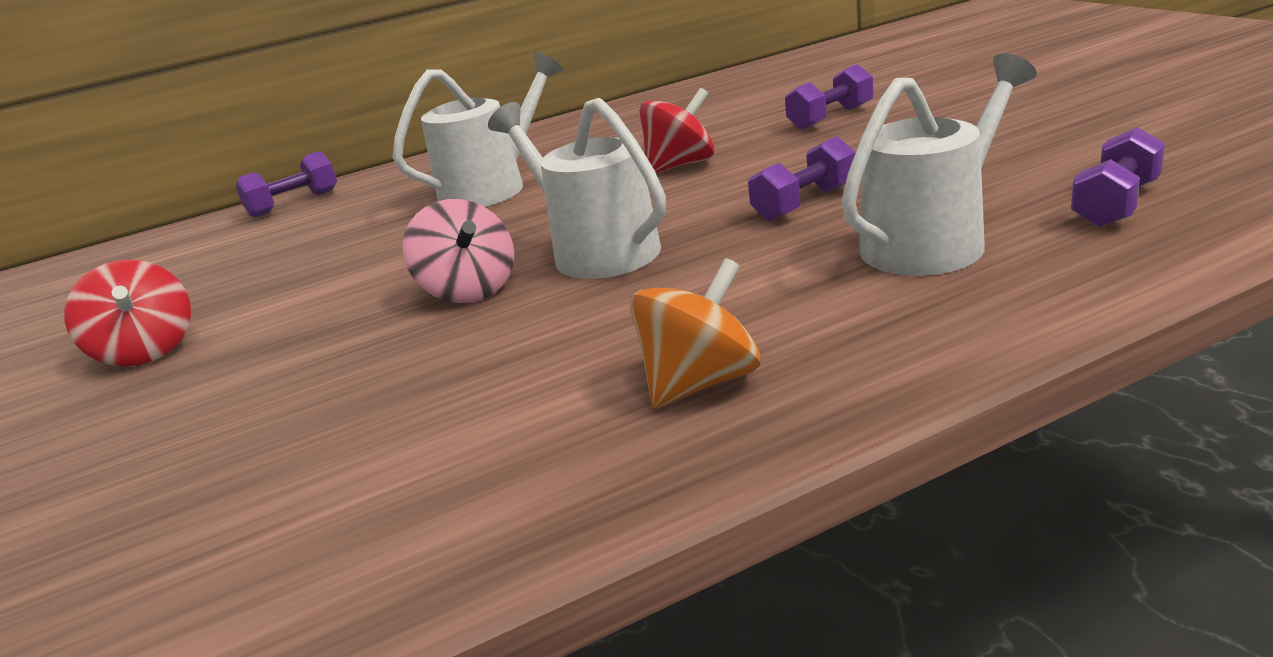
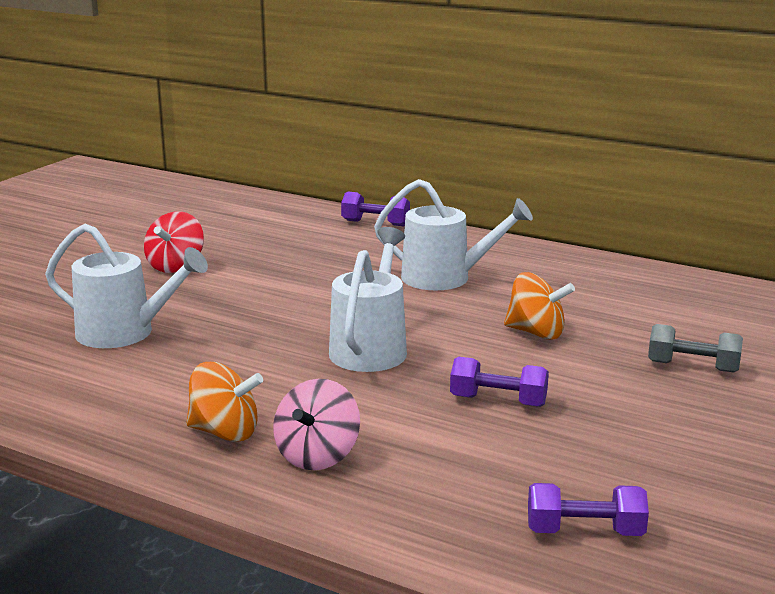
camera: 50 degrees right, 5 degrees down
pink spinning top [402,199,514,303] -> pink spinning top moved to [273,379,360,470]
red spinning top [639,88,714,173] -> orange spinning top [504,272,575,340]
purple dumbbell [785,64,873,130] -> grey dumbbell [648,324,743,373]
white watering can [841,54,1037,276] -> white watering can moved to [45,223,208,348]

